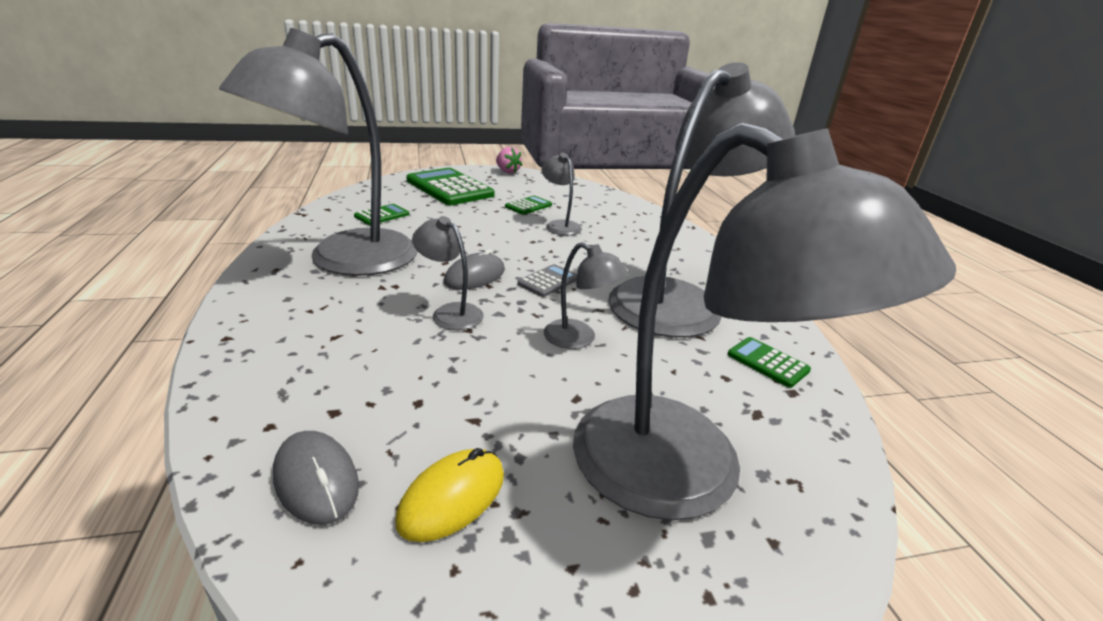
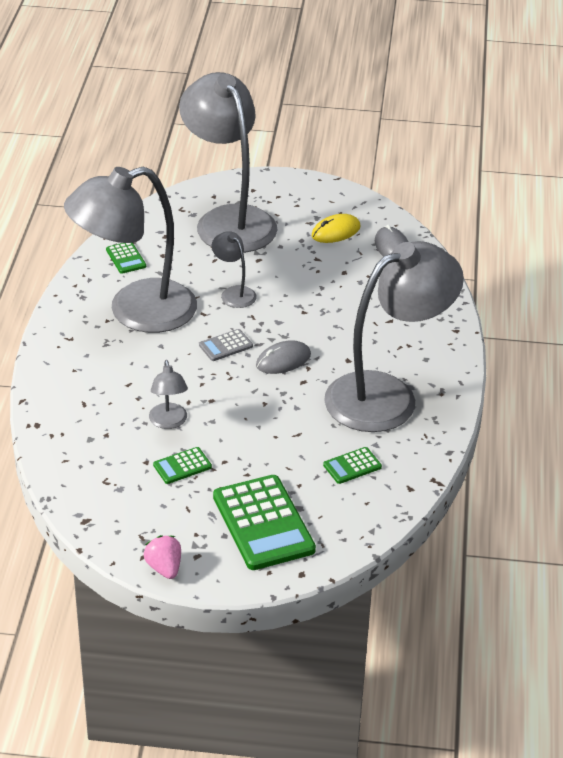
camera: 160 degrees left, 10 degrees up
grey lamp [412,216,484,330] -> none

